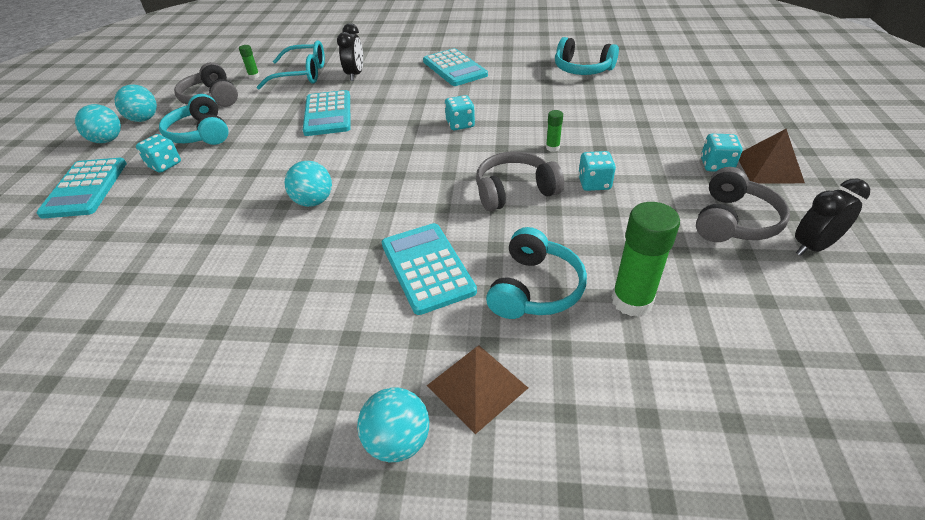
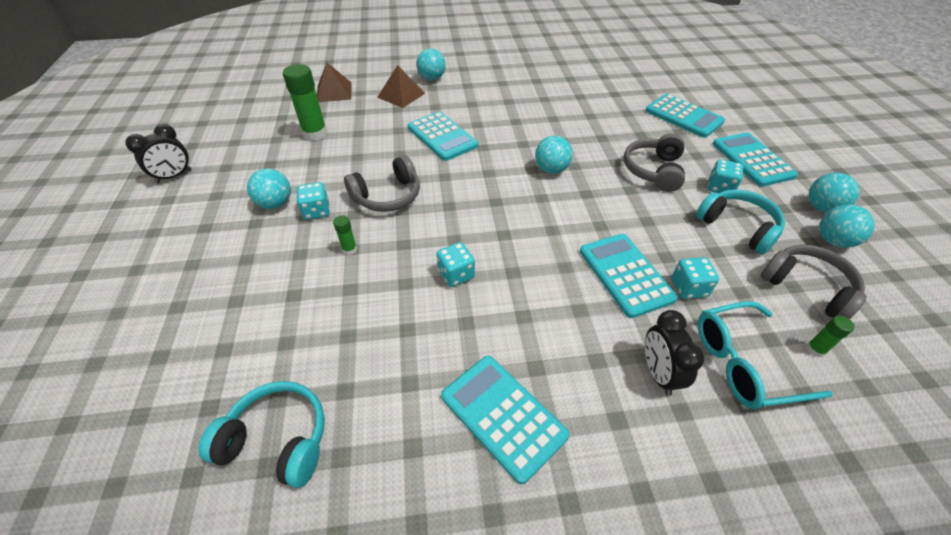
camera: 165 degrees right, 5 degrees up
turquoise headphones [486,227,587,319] -> none
grey headphones [696,167,790,242] -> grey headphones moved to [624,133,685,192]
turquoise dice [701,134,742,172] -> turquoise dice moved to [672,257,719,299]
brown pyramid [739,129,805,183] -> brown pyramid moved to [317,63,351,102]
none -> turquoise ball [247,168,291,209]
none -> turquoise calculator [645,94,725,138]

